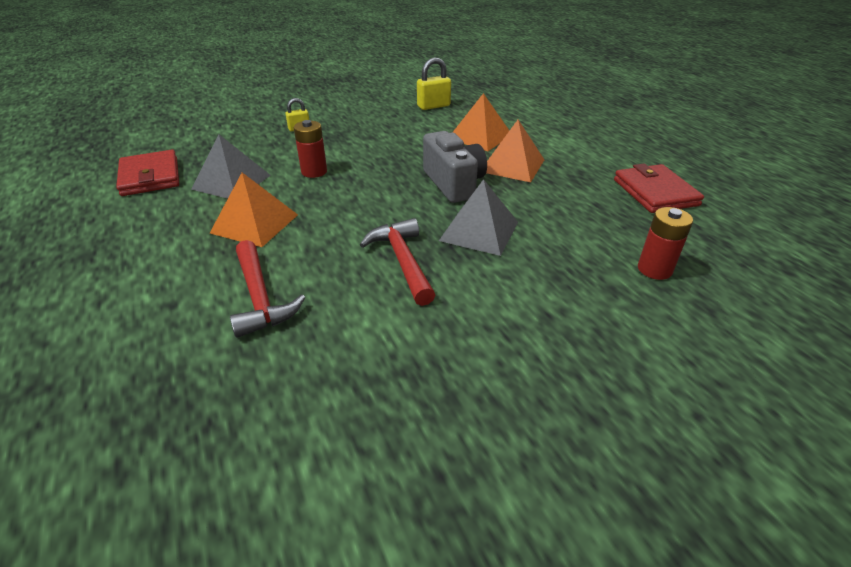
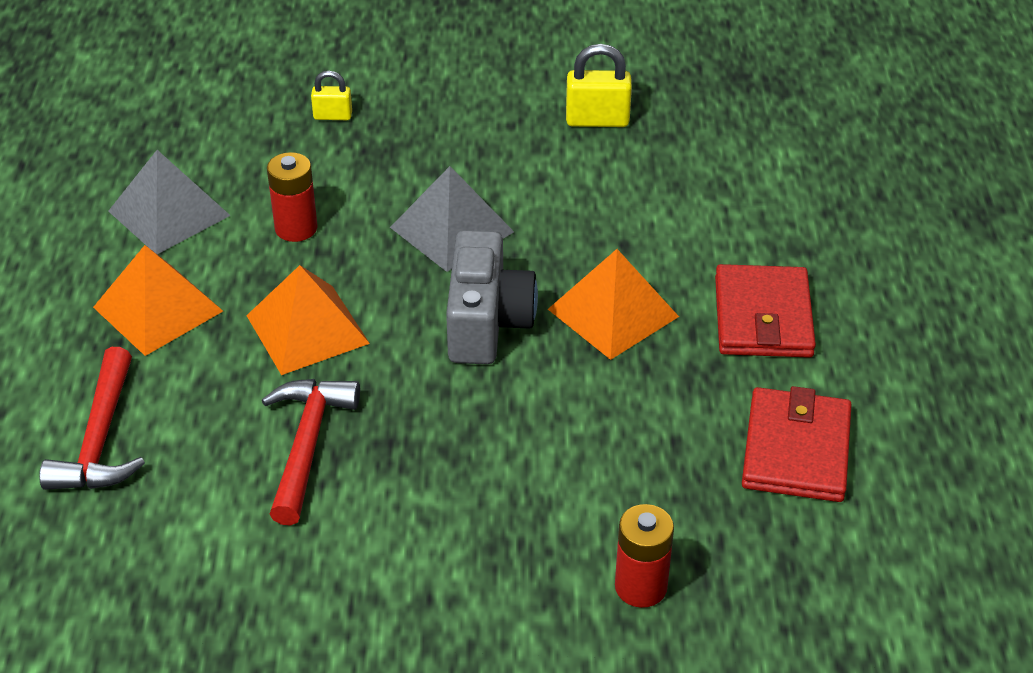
camera: 25 degrees right, 5 degrees up
red wallet [116,150,179,196] -> red wallet moved to [715,264,816,358]
grey pyramid [439,179,518,256] -> grey pyramid moved to [390,166,514,272]
orange pyramid [453,93,510,151] -> orange pyramid moved to [246,265,370,375]

